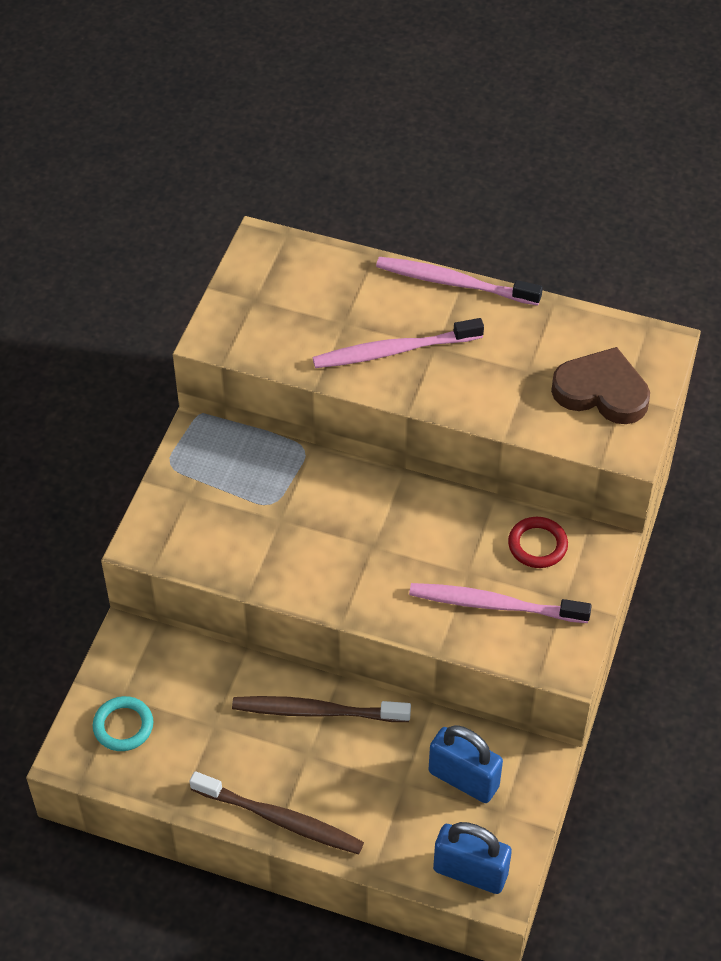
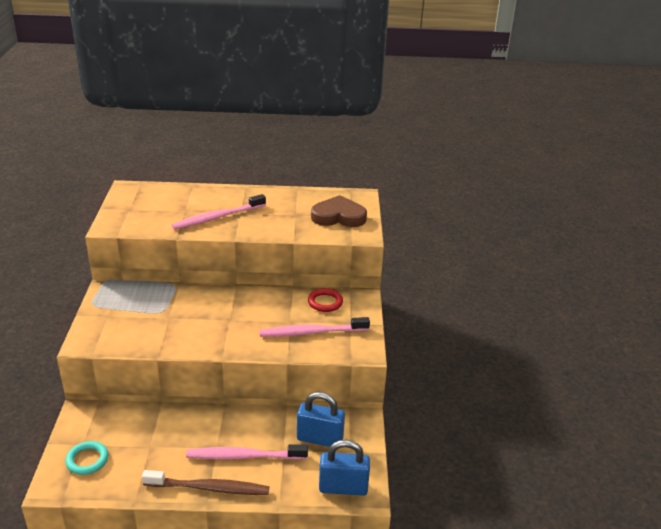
camera: 20 degrees left, 20 degrees down
brown toothbrush [232,696,411,722] -> none
pink toothbrush [376,257,543,306] -> pink toothbrush moved to [186,444,308,460]

